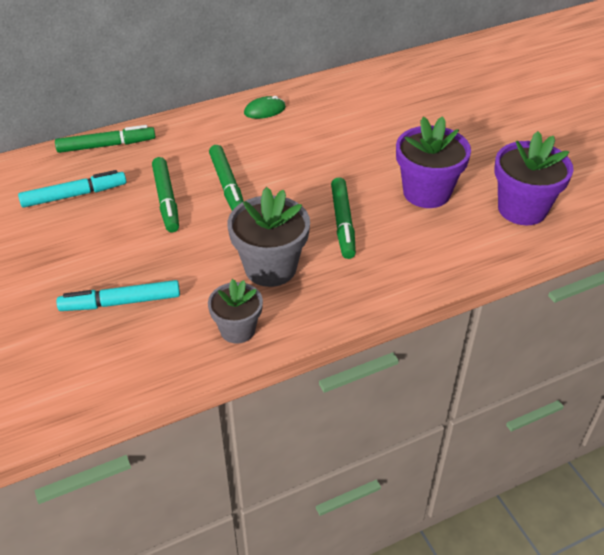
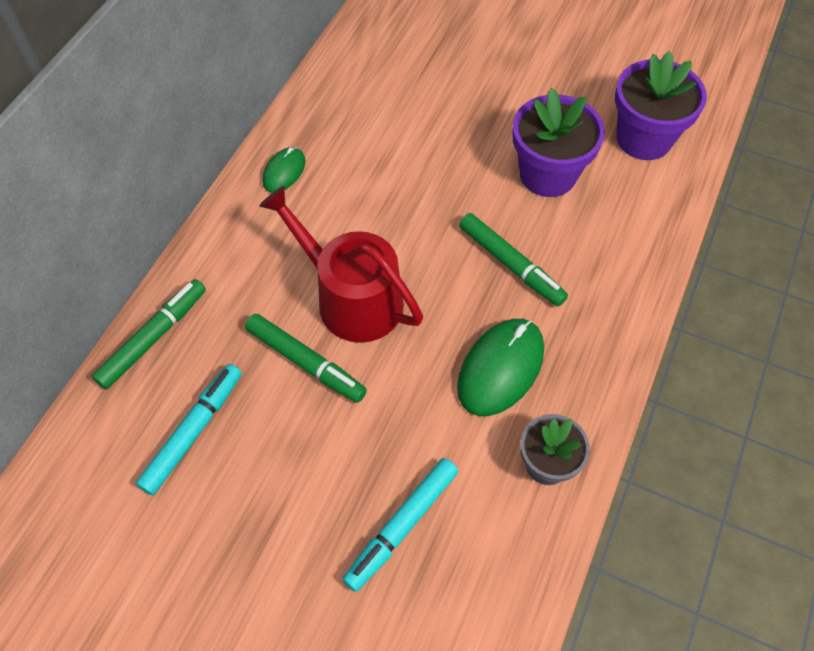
camera: 40 degrees left, 15 degrees up
green marker [209,145,244,211] -> red watering can [259,186,423,343]
grey flower pot [228,187,310,287] -> green mouse [457,319,544,416]

